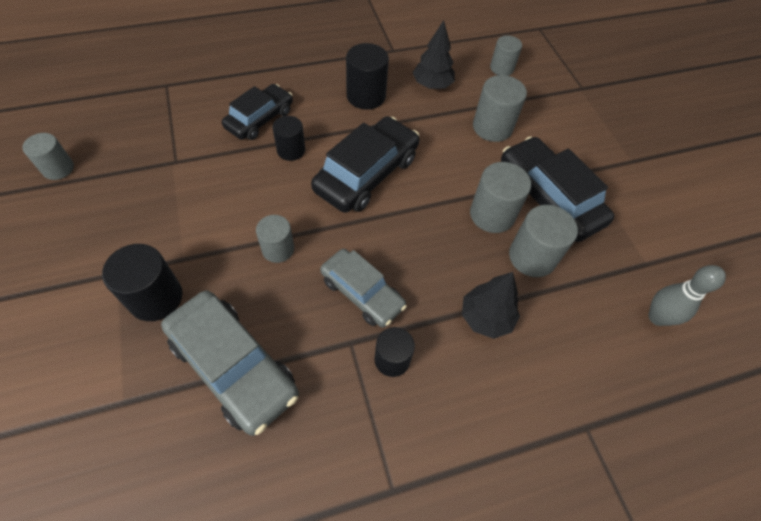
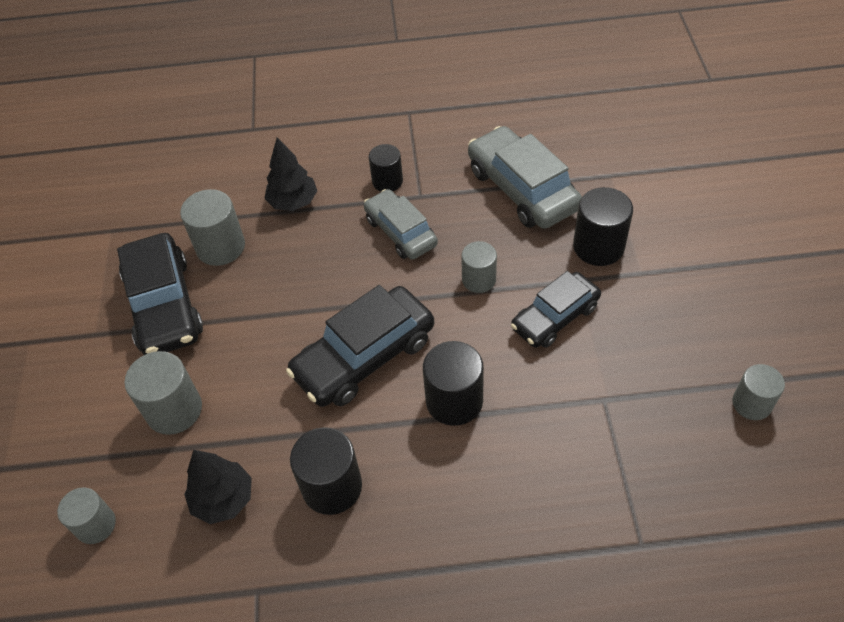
camera: 160 degrees left, 5 degrees down
black car [222,84,293,140] -> black car moved to [511,271,601,348]
black cylinder [272,116,305,161] -> black cylinder [423,341,484,426], size x1.52
grey cylinder [470,162,531,233] -> none
grey bowling pin [648,265,726,326] -> none

